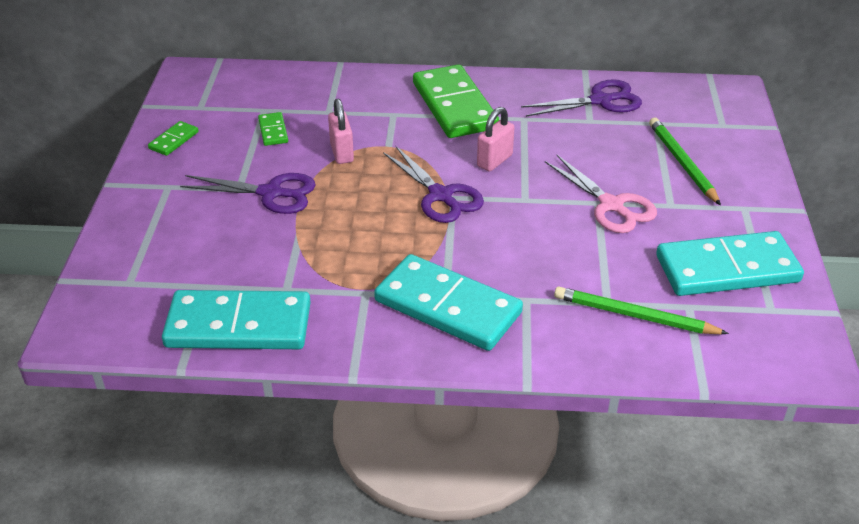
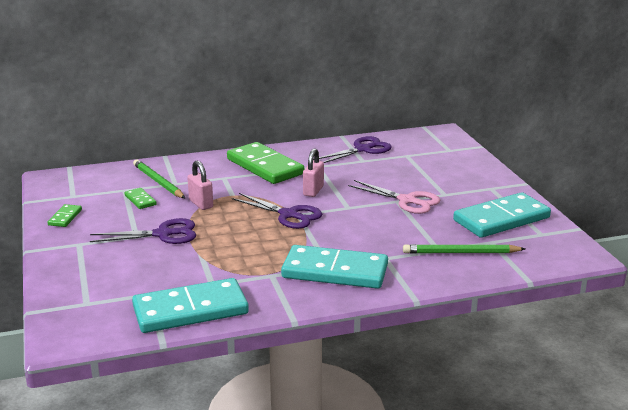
camera: 20 degrees left, 15 degrees down
green pencil [649,117,721,205] -> green pencil moved to [133,159,185,198]

